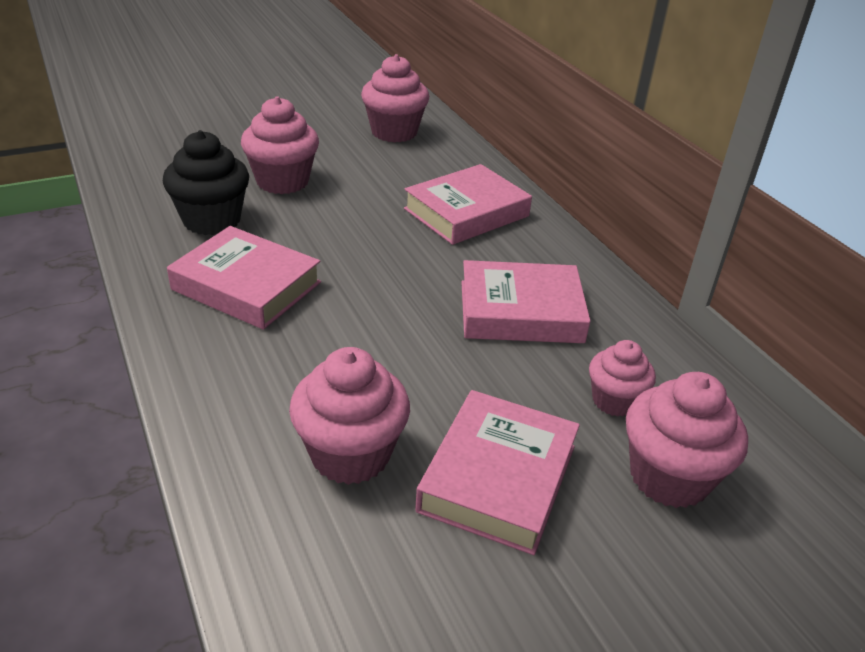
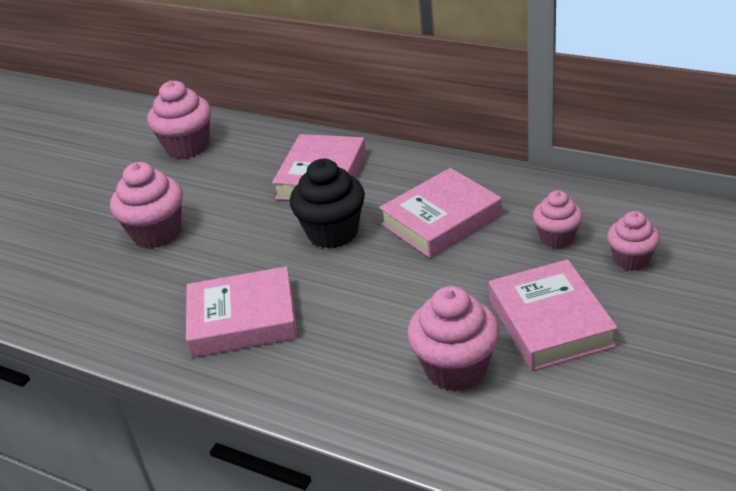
camera: 30 degrees left, 0 degrees up
black cupcake [163,130,249,235] -> black cupcake moved to [290,159,365,249]
pink cupcake [626,372,748,508] -> pink cupcake [607,211,660,271], size x0.62

